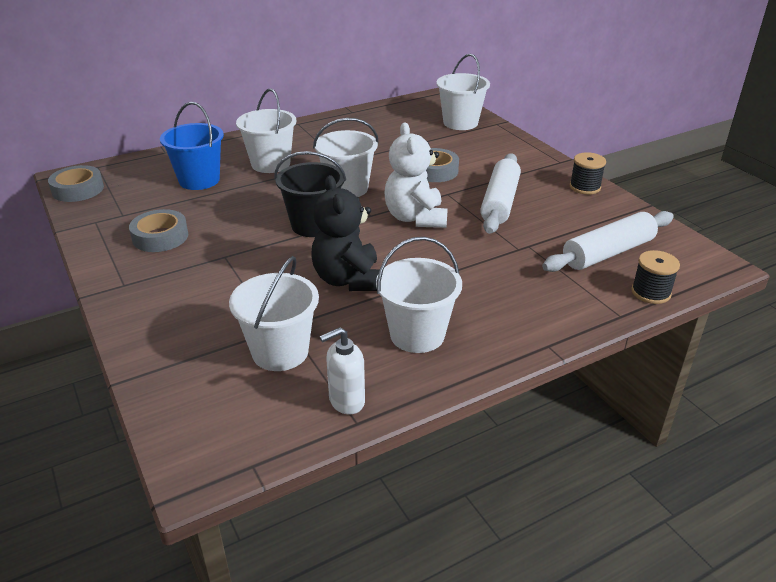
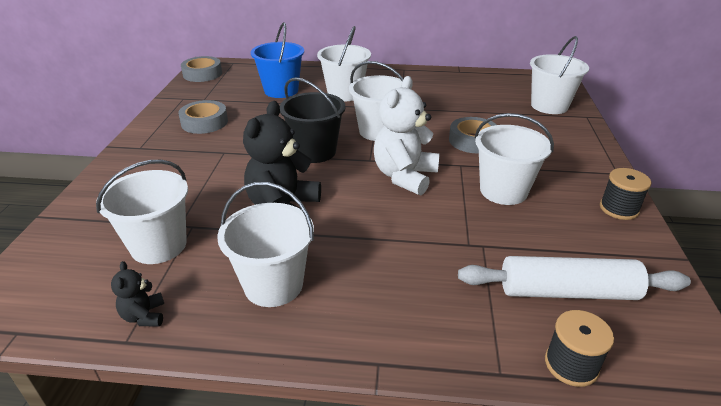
camera: 35 degrees right, 0 degrees up
white soap dispenser [320,327,365,415] -> black teddy bear [111,261,164,327]
white rolling pin [480,153,521,234] -> white bucket [475,113,554,205]

